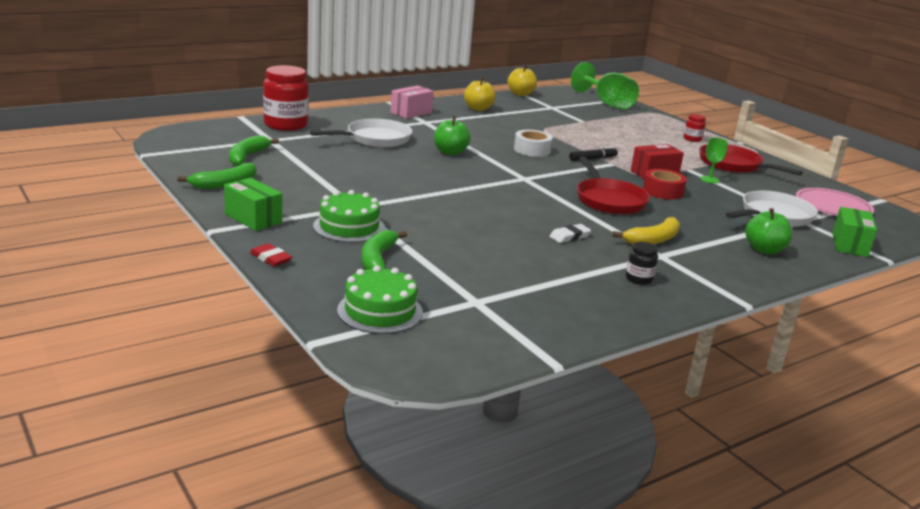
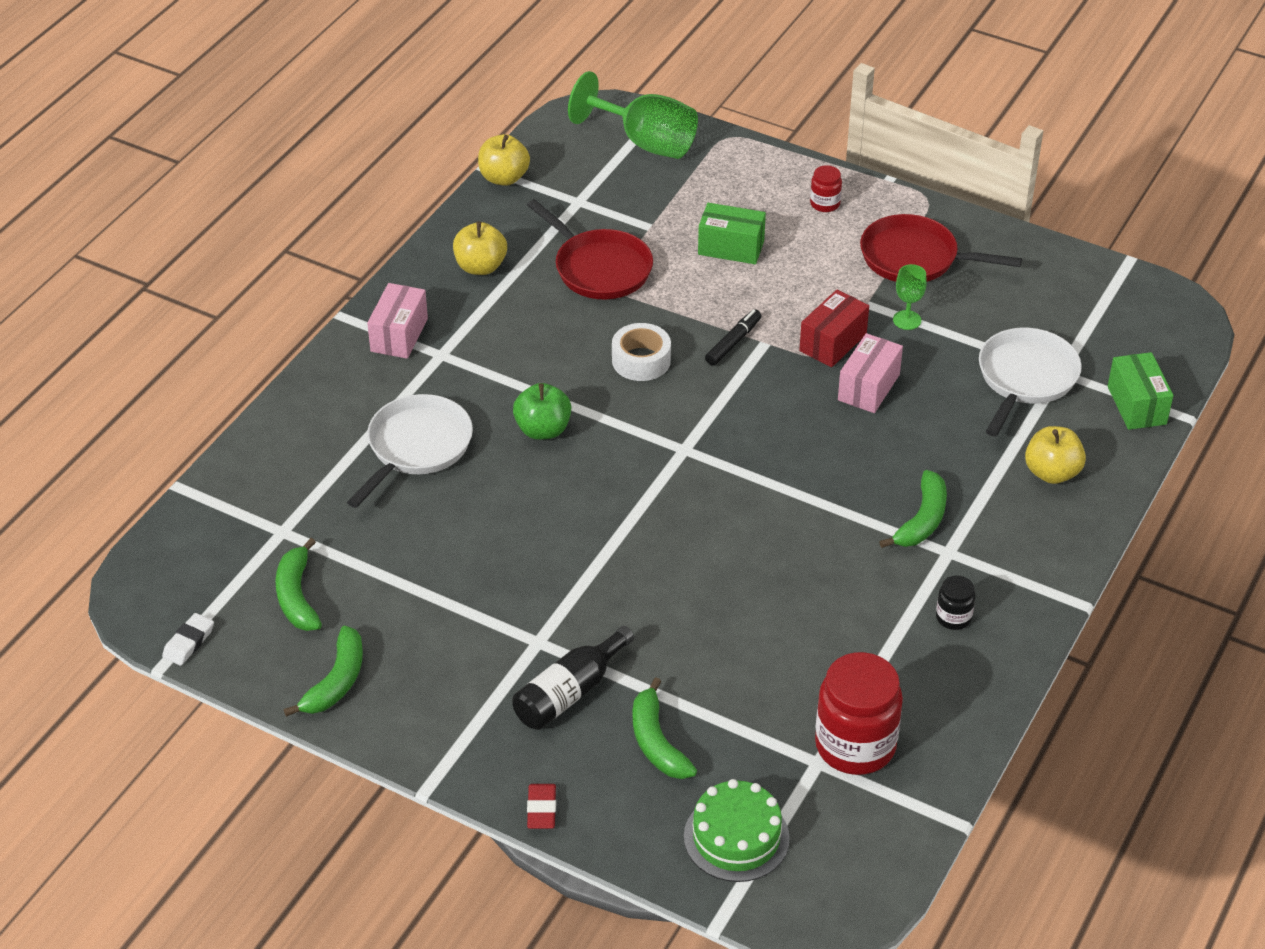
camera: 25 degrees left, 20 degrees up
green box [224,178,282,231] -> green box moved to [698,203,766,264]
red eraser [250,243,292,267] -> red eraser turned 75 degrees clockwise [527,784,556,829]
red jar [263,65,309,131] -> red jar moved to [815,652,903,775]
green cake [313,190,385,243] -> black bottle [512,626,634,730]
white eraser [549,224,591,243] -> white eraser moved to [162,613,214,666]
red pan [577,157,650,214] -> red pan moved to [527,199,653,299]
yellow banana [612,217,680,244] -> green banana [879,470,947,548]
red tape [643,169,687,200] -> pink box [838,333,903,413]
green apple [745,208,792,254] -> yellow apple [1025,426,1086,484]
pink plate [796,188,874,216] -> none

